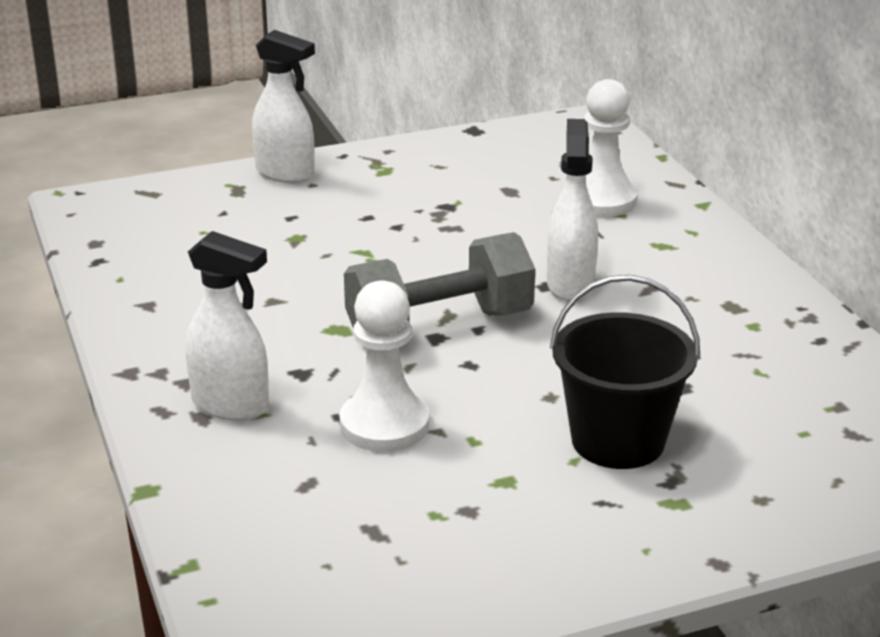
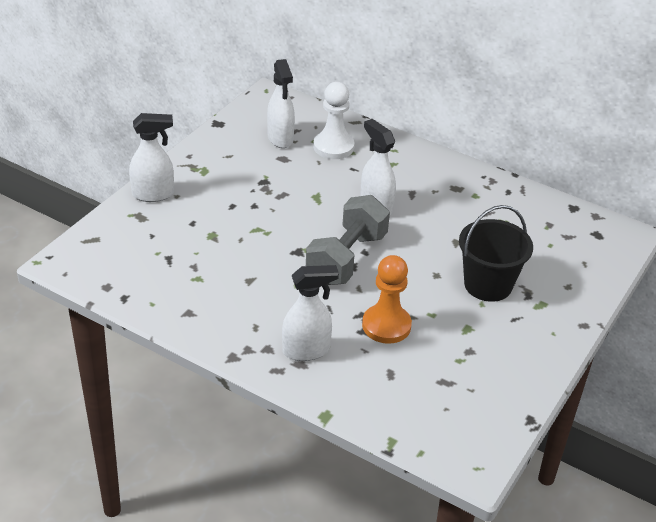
camera: 40 degrees left, 10 degrees up
white pawn [339,280,429,452] -> orange pawn [362,255,412,344]
none -> white spray bottle [267,59,295,148]

